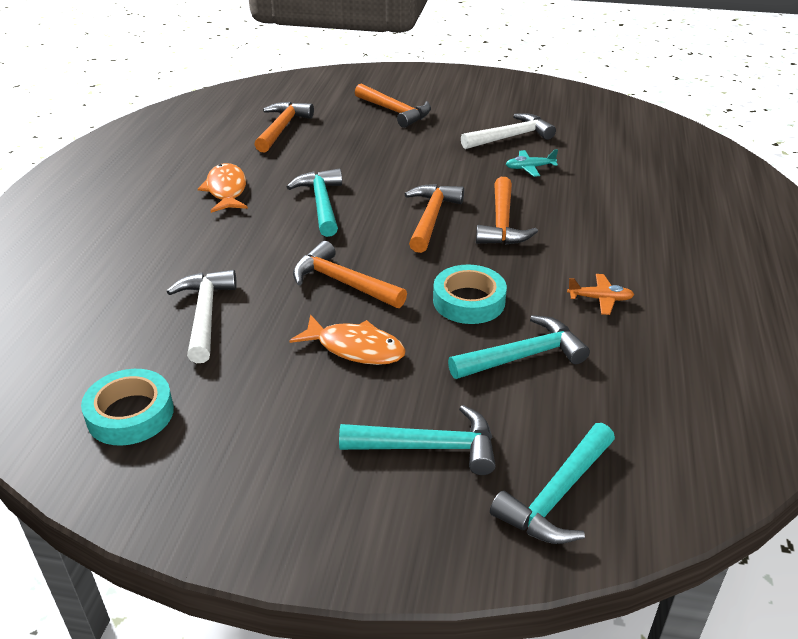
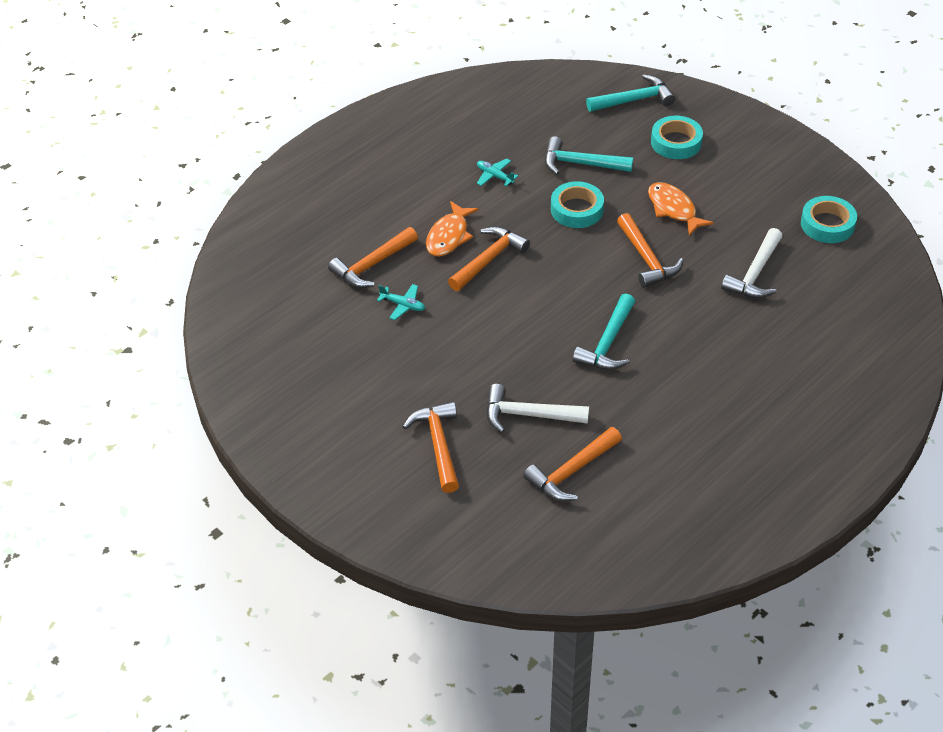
camera: 145 degrees left, 10 degrees up
orange fish [198,163,248,213] -> orange fish moved to [426,201,479,256]
turquoise hammer [339,405,496,475] -> turquoise tape [651,116,703,159]
orange hammer [405,184,464,253] -> orange hammer moved to [328,227,418,288]
white hammer [461,113,556,149] -> white hammer moved to [486,384,589,433]
orange plane [567,274,634,315] -> turquoise plane [477,159,518,186]

